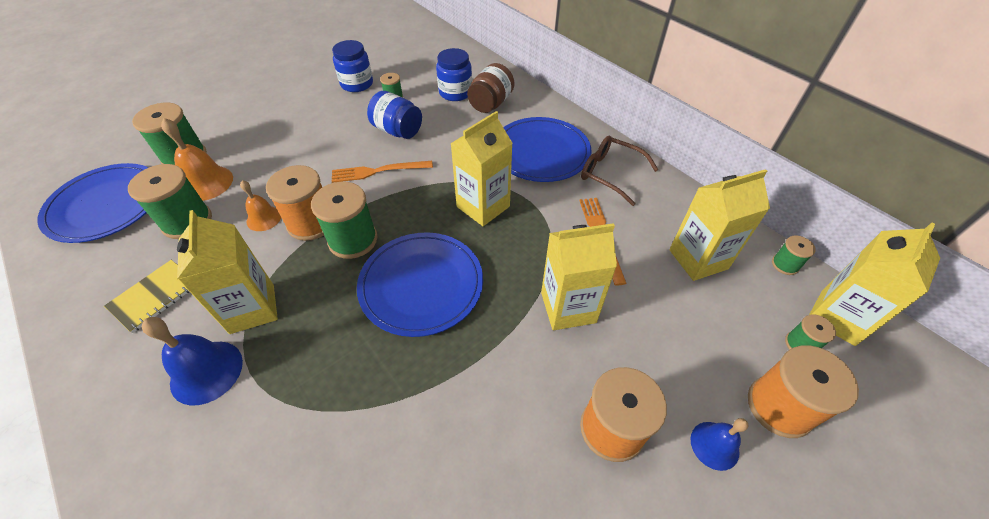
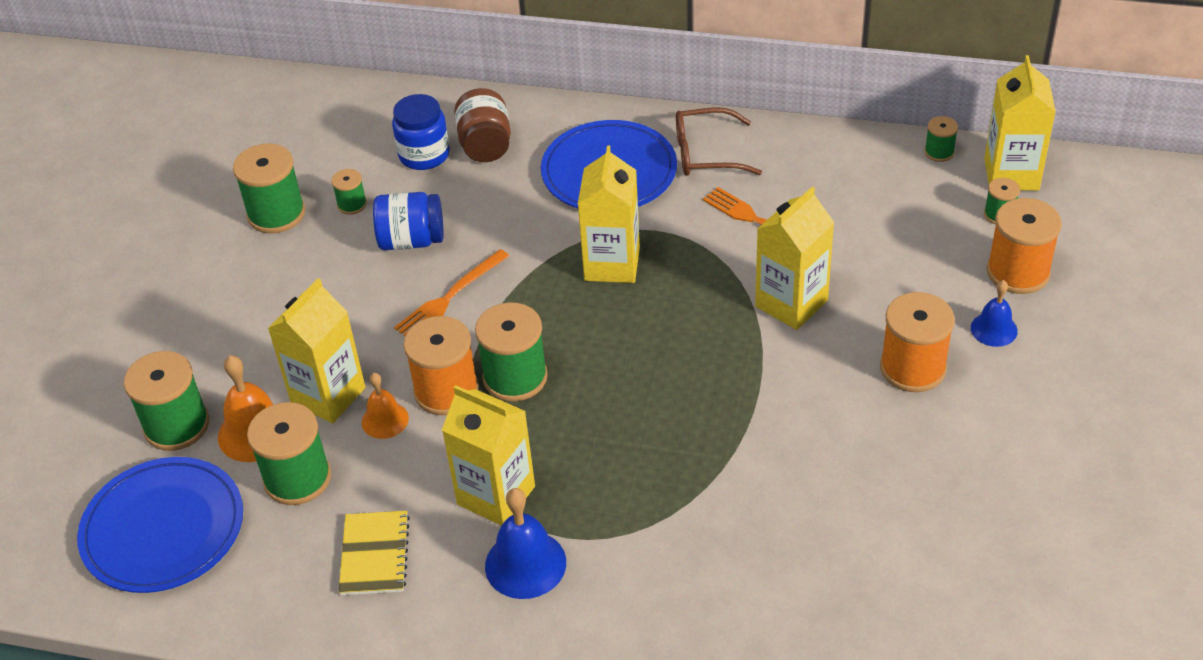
camera: 35 degrees left, 5 degrees down
blue jar [332,40,373,92] -> green spool [233,143,305,234]
blue plate [357,232,483,337] -> none
yellow carton [669,169,770,281] -> yellow carton moved to [268,278,365,423]

